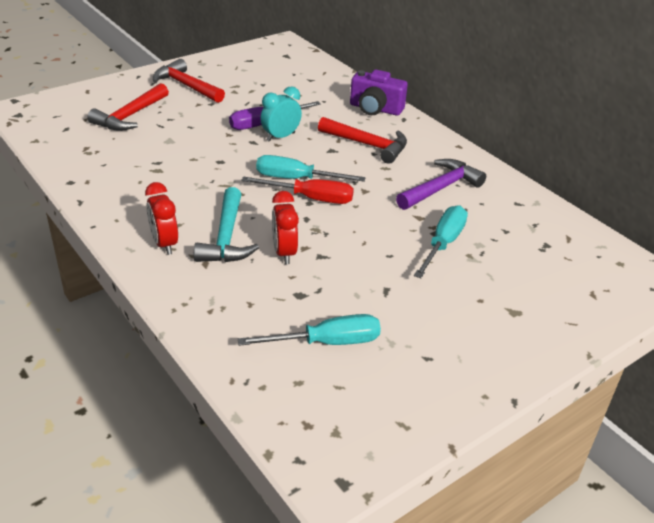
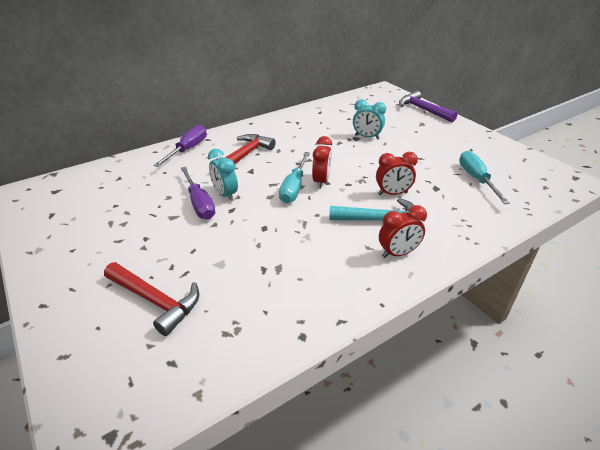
camera: 85 degrees left, 0 degrees up
red hammer [153,59,225,103] -> none
red screwdriver [241,177,354,204] -> red clock [312,136,332,189]
purple camera [350,70,408,116] -> purple screwdriver [153,125,207,167]
purple hammer [396,159,486,210] -> purple hammer moved to [399,91,457,122]
turquoise screwdriver [414,205,468,278] -> turquoise clock [353,99,386,139]

